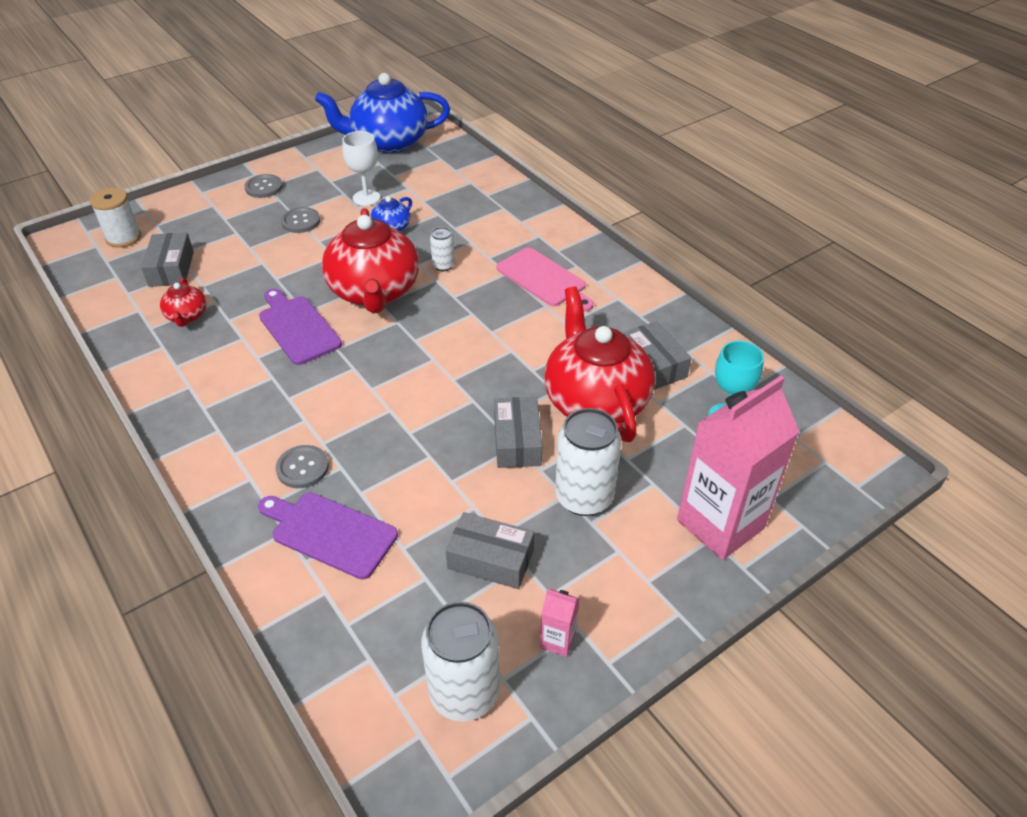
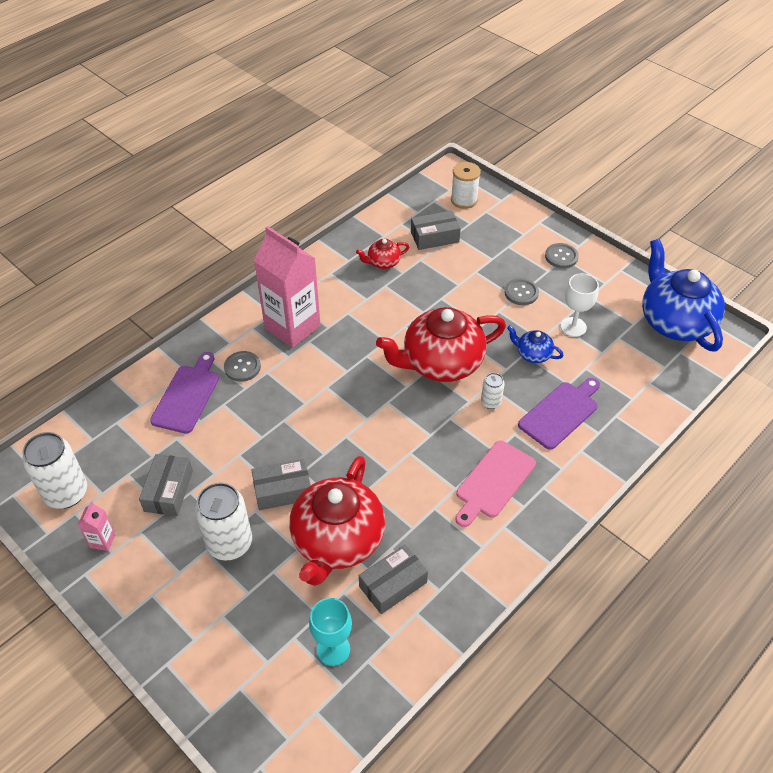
camera: 80 degrees right, 5 degrees up
purple cutting board [259,289,342,365] -> purple cutting board moved to [518,378,600,450]
red teapot [544,286,655,442] -> red teapot turned 135 degrees clockwise [289,456,385,586]
pink carton [677,376,800,560] -> pink carton moved to [254,226,321,348]

